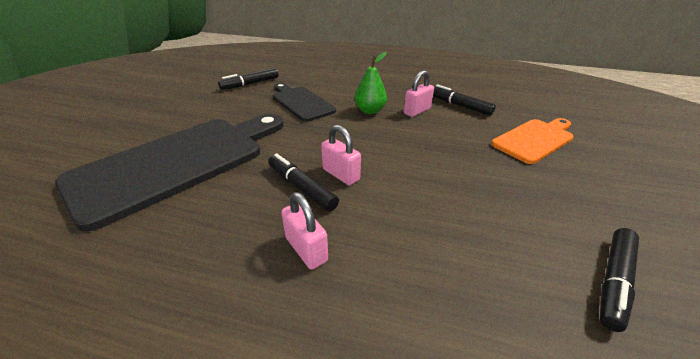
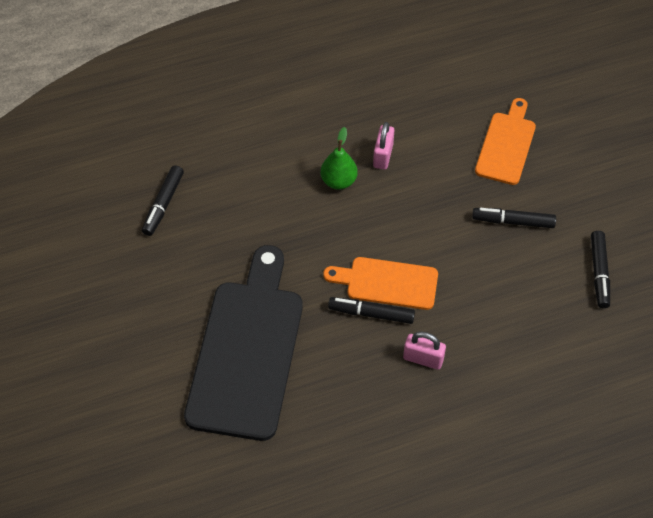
camera: 35 degrees left, 20 degrees up
black cutting board [273,83,336,122] -> none
pink padlock [321,125,361,185] -> orange cutting board [323,257,438,310]
black marker [433,85,496,116] -> black marker moved to [472,208,556,228]

